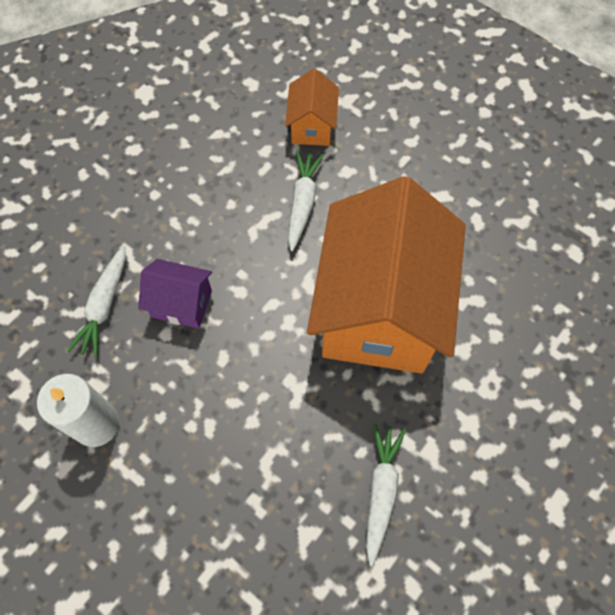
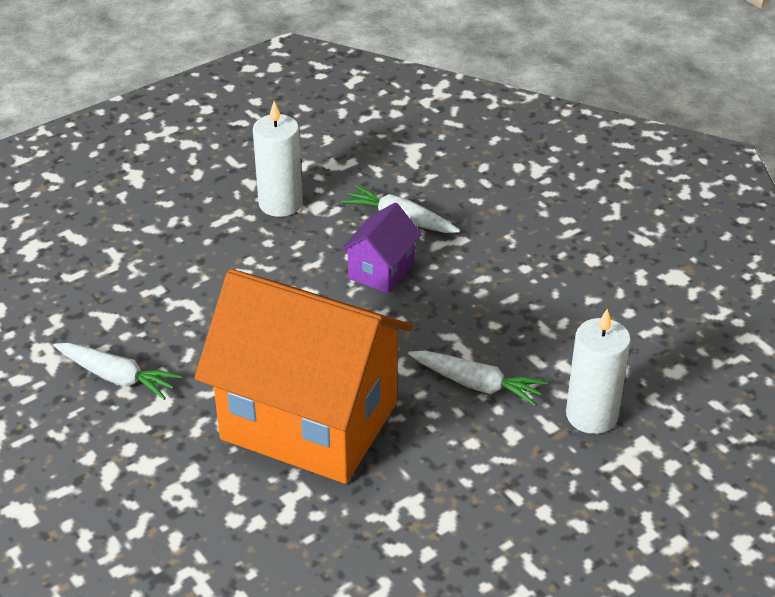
camera: 105 degrees right, 25 degrees down
orange house [285,68,339,146] -> white candle [566,309,631,434]

